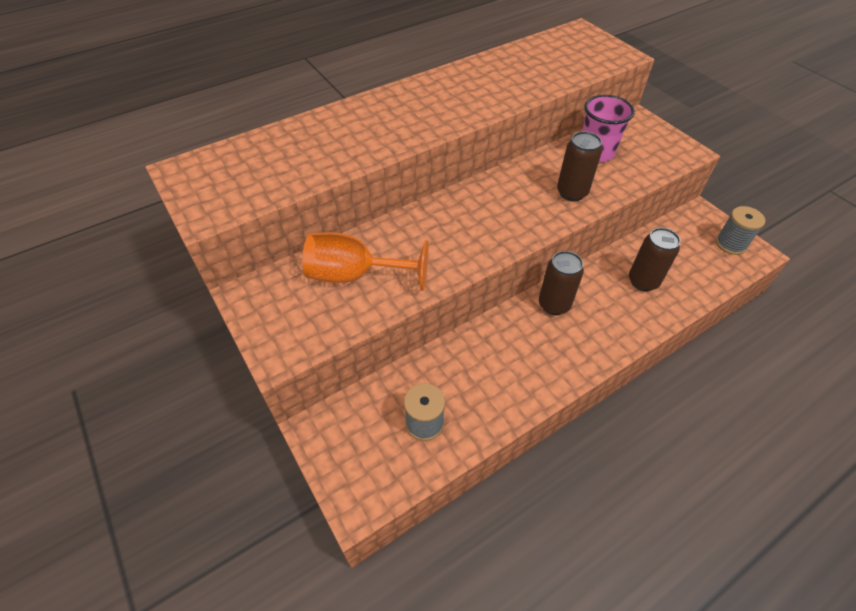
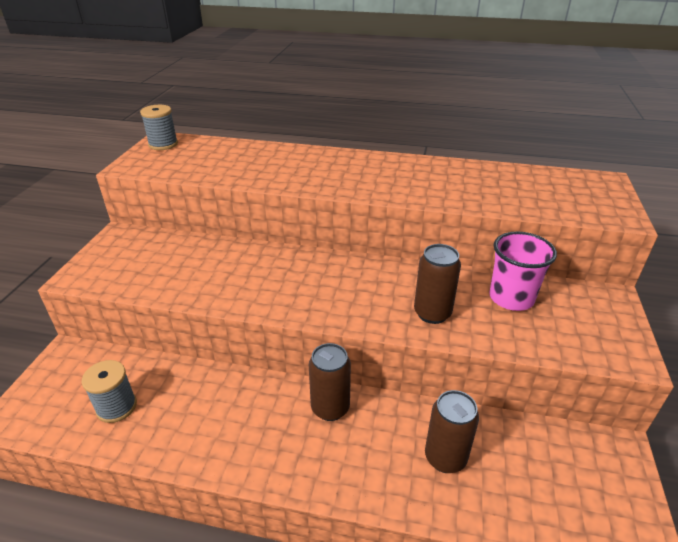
camera: 45 degrees right, 15 degrees down
orange goblet [302,232,428,291] -> none
grey spool [716,206,765,255] -> grey spool moved to [140,105,178,150]

